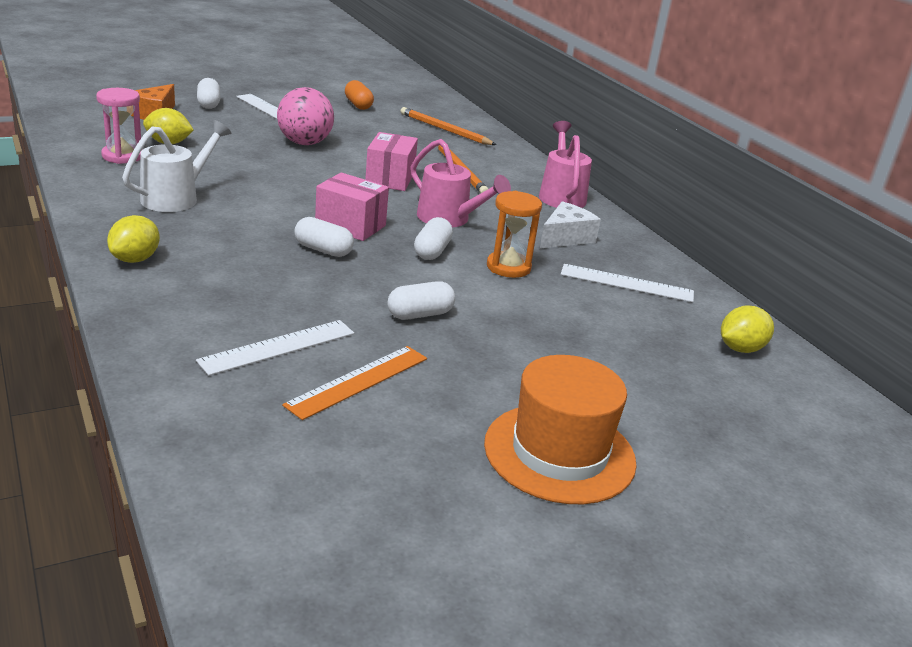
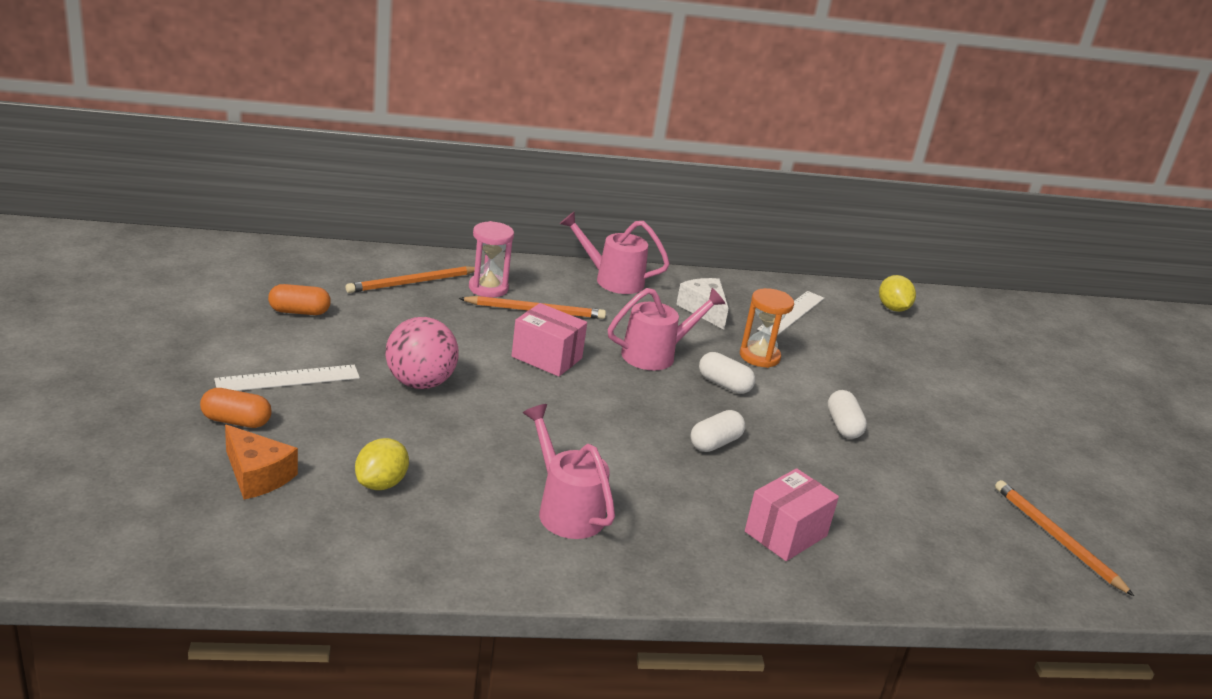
camera: 70 degrees left, 0 degrees up
pink hourglass [96,88,142,164] -> pink hourglass moved to [469,221,514,298]
yellow lemon [107,215,160,263] -> none
white watering can [122,120,231,212] -> pink watering can [523,404,615,539]
white ruler [196,320,354,376] -> none
white capsule [197,78,220,109] -> orange capsule [200,388,272,428]
orange ruler [282,346,427,420] -> none
pink box [315,173,389,241] -> pink box moved to [745,468,839,561]
orange hat [484,355,637,504] -> none
none -> orange pencil [995,480,1134,596]

